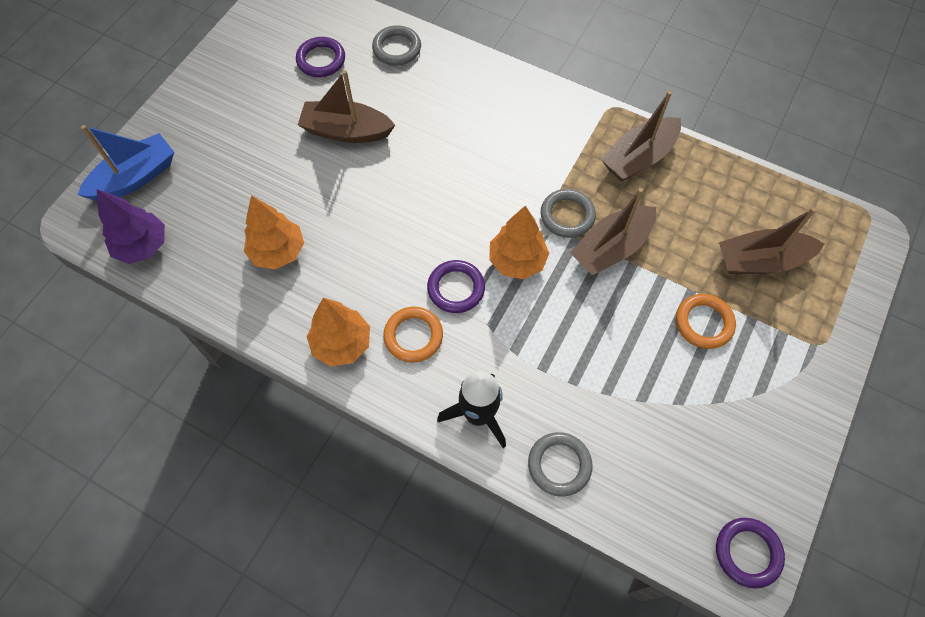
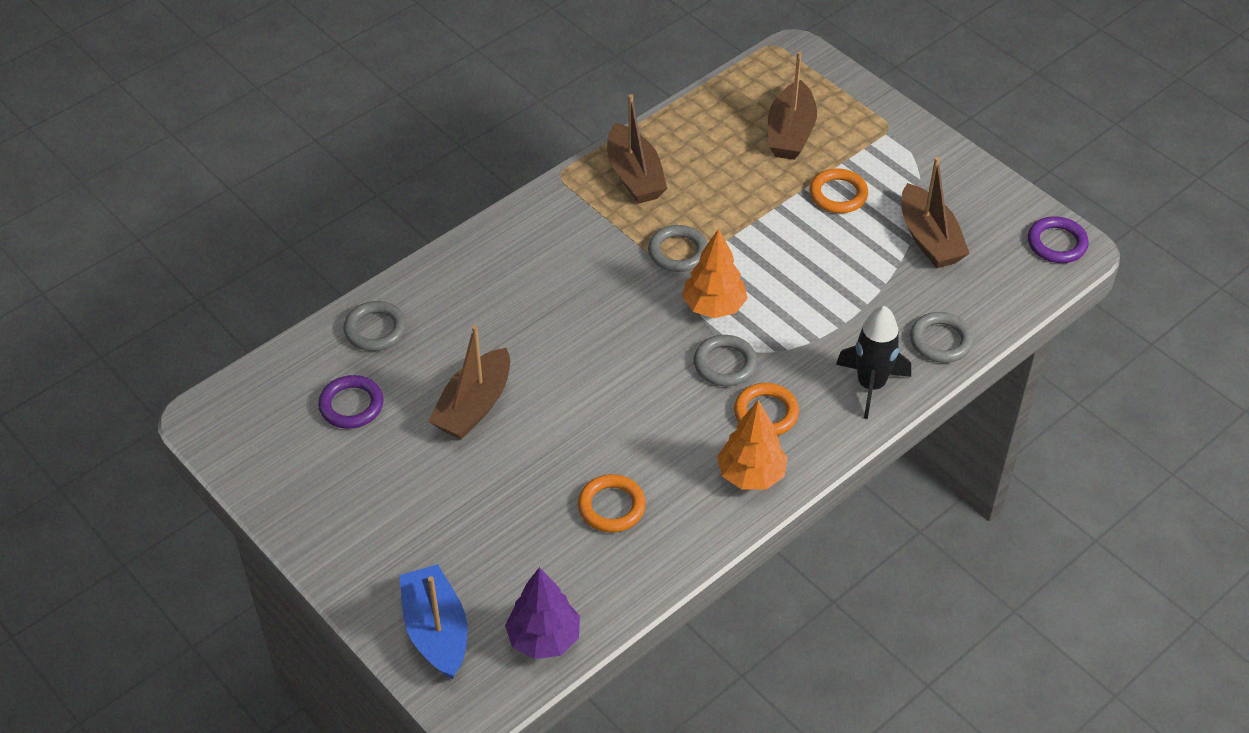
camera: 70 degrees left, 15 degrees down
orange tree [244,195,304,269] -> orange ring [578,474,646,532]
purple ring [427,260,485,313] -> grey ring [694,335,757,386]
brown boat [570,188,656,275] -> brown boat moved to [901,157,970,268]

